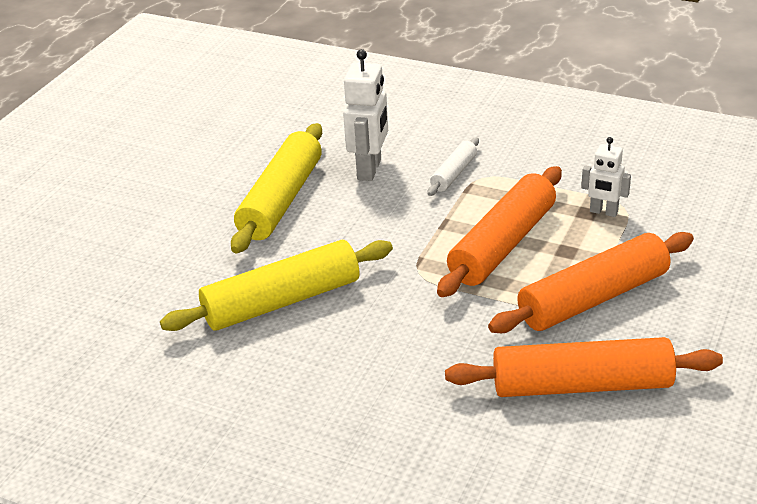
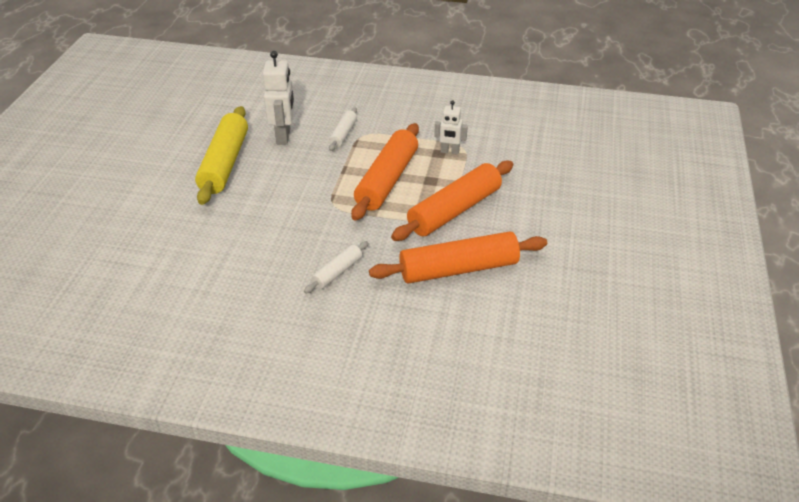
camera: 15 degrees left, 5 degrees up
yellow rolling pin [160,240,393,331] -> none
none -> white rolling pin [304,241,369,294]

